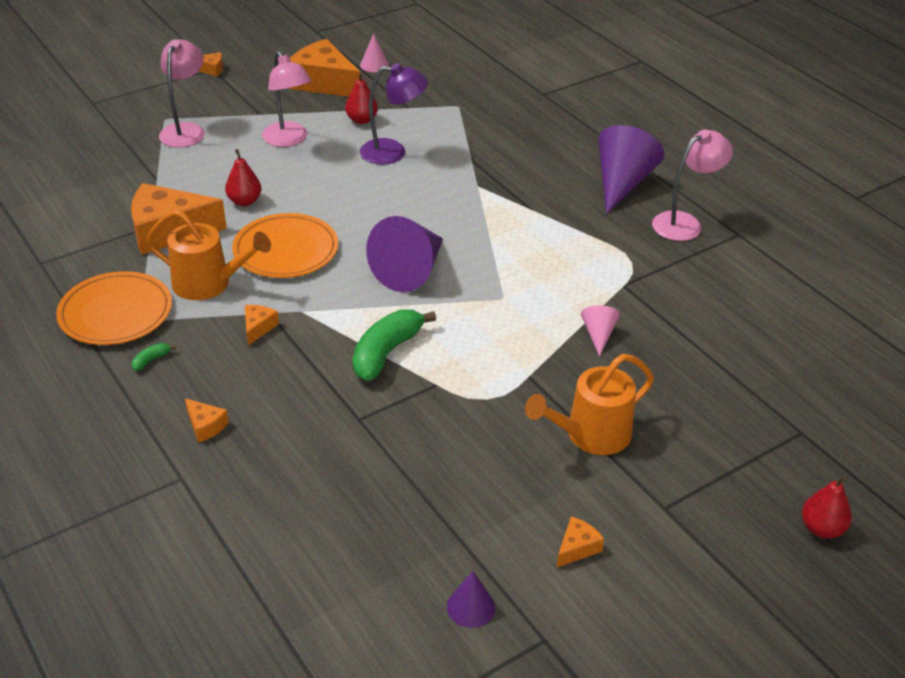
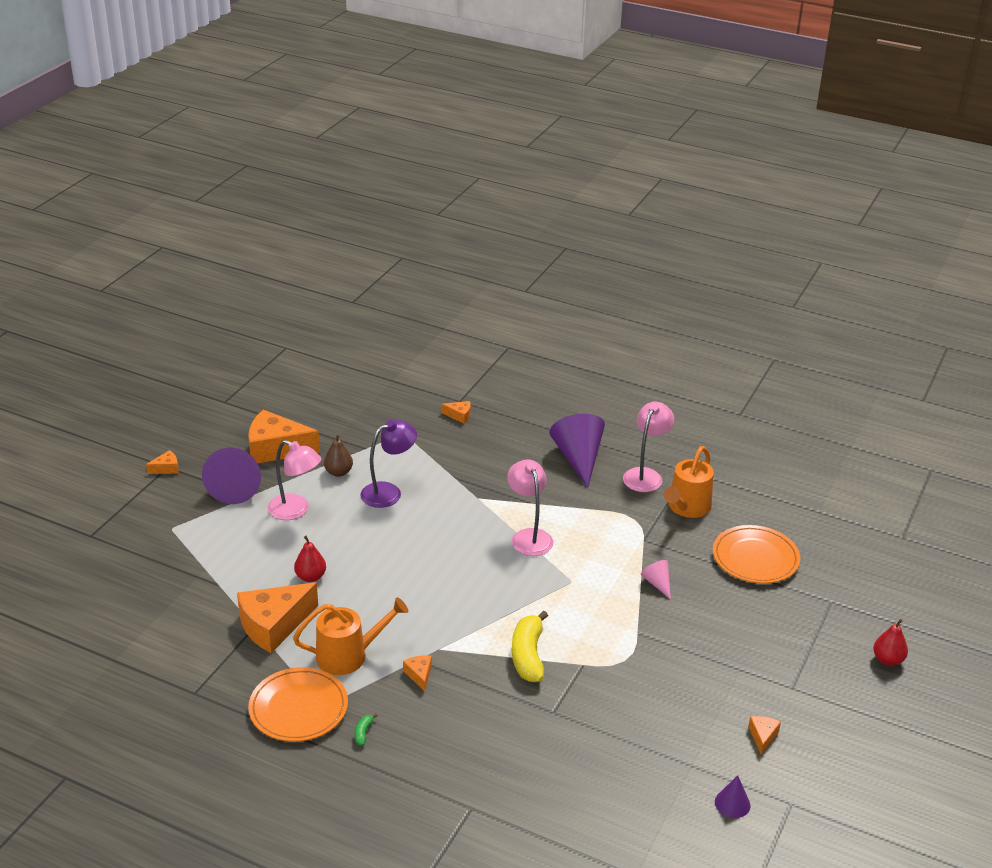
camera: 30 degrees left, 5 degrees down
pink lamp [159,39,205,148] -> pink lamp moved to [507,459,553,556]
orange cheese [185,399,229,443] -> orange cheese moved to [442,401,471,424]
orange plate [232,213,338,278] -> orange plate moved to [713,525,800,584]
red pear [345,72,378,124] -> brown pear [324,434,353,477]
green banana [353,309,436,381] -> yellow banana [512,611,548,682]
pink cone [360,33,389,72] -> none
purple cone [366,216,443,292] -> purple cone moved to [202,448,261,504]
orange watering can [525,354,654,455] -> orange watering can moved to [664,446,714,518]

